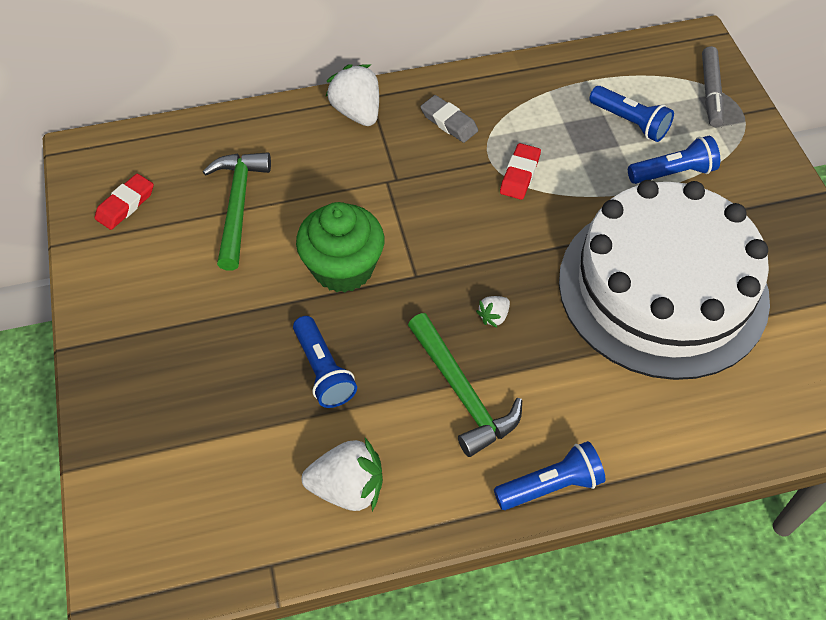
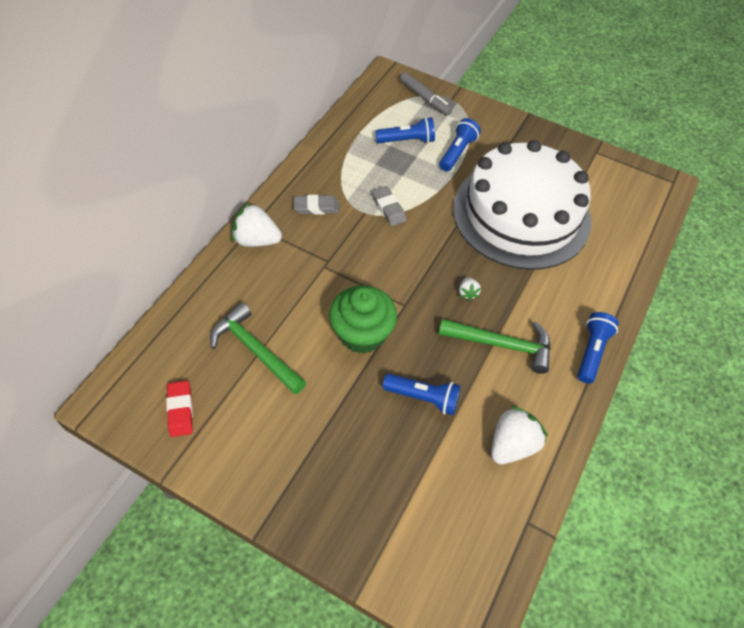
camera: 50 degrees left, 0 degrees up
red eraser [500,143,541,200] -> grey eraser [372,186,406,226]

